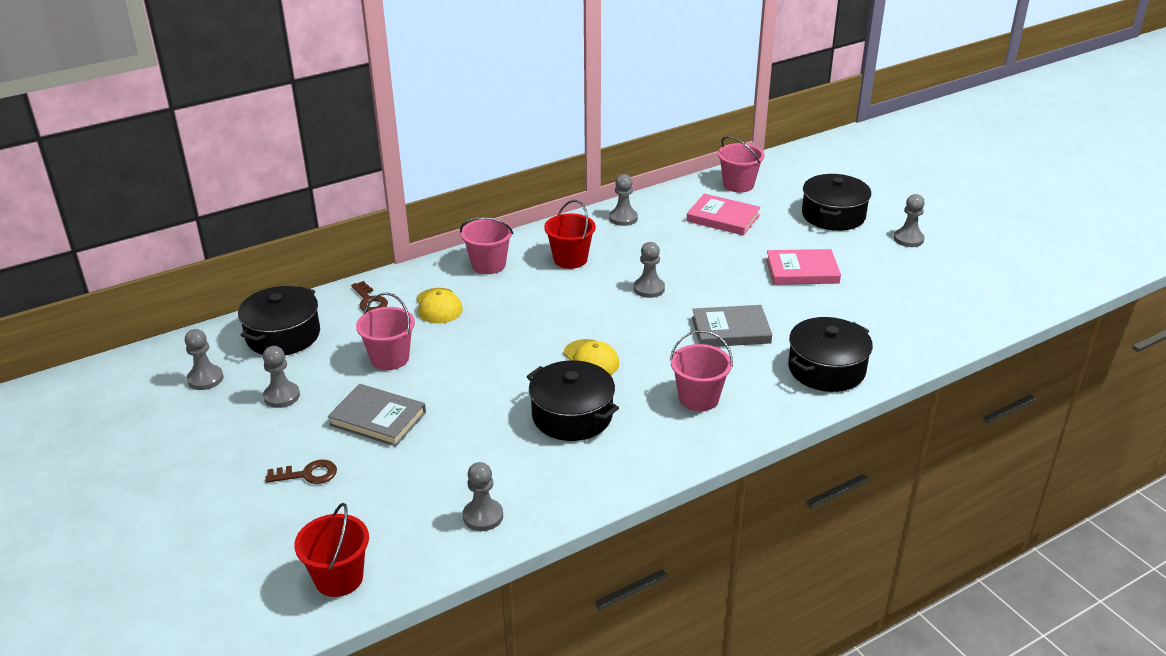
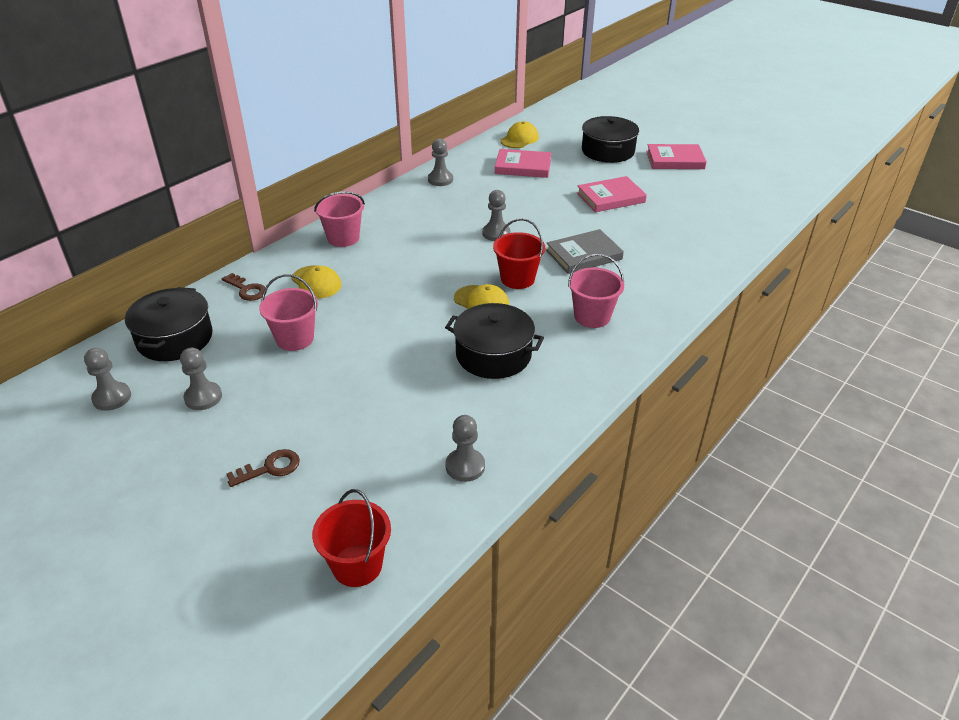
camera: 20 degrees left, 5 degrees up
grey book [328,384,426,447] -> none
red bucket [544,200,596,269] -> red bucket moved to [493,218,545,289]
pink bucket [718,136,764,193] -> yellow cap [500,121,539,148]
black pot [788,317,873,392] -> none
grey pawn [894,194,925,247] -> pink book [646,144,707,169]

